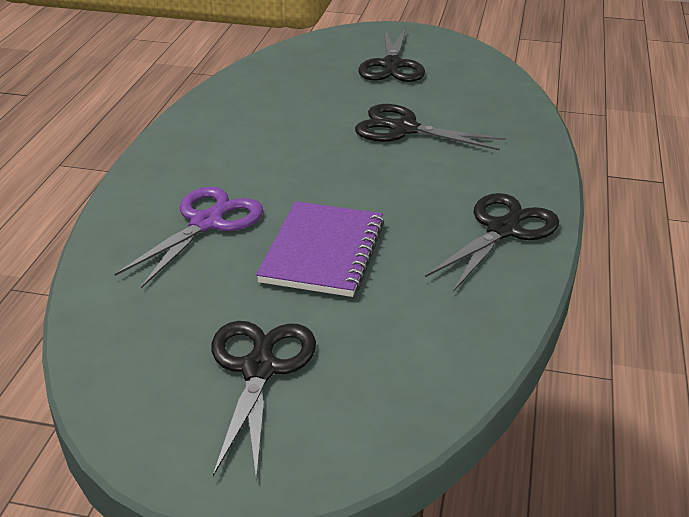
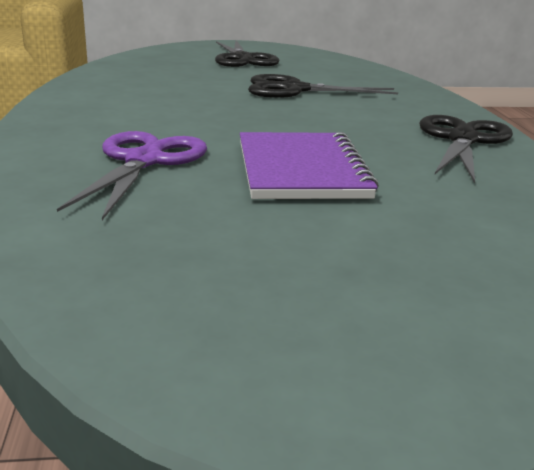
camera: 20 degrees left, 10 degrees down
black scissors [211,321,316,480] -> none

